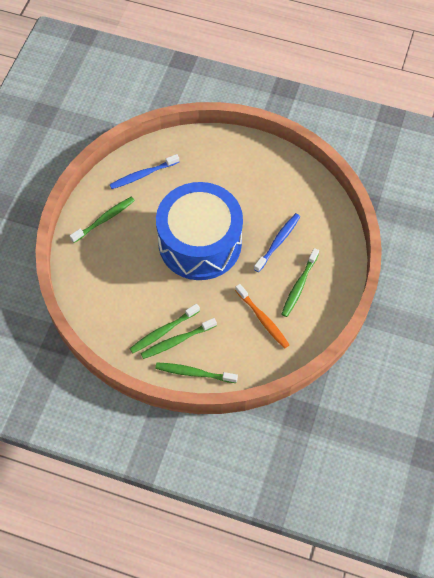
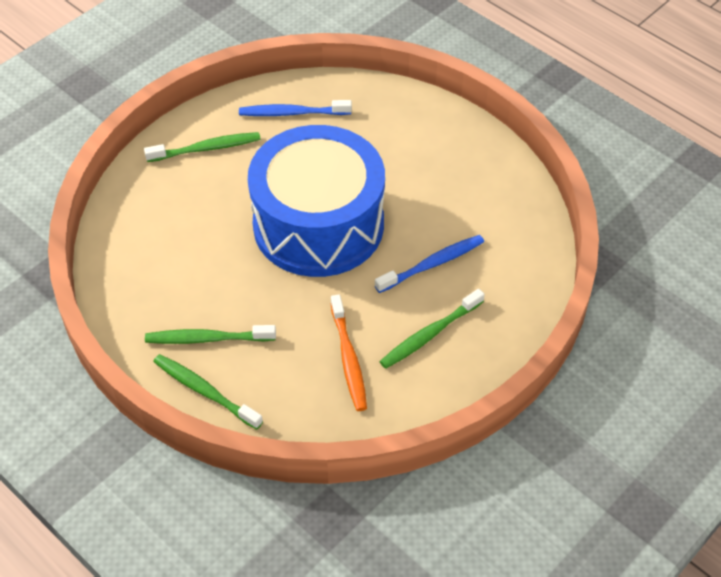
camera: 25 degrees right, 10 degrees down
green toothbrush [129,304,200,353] -> none

